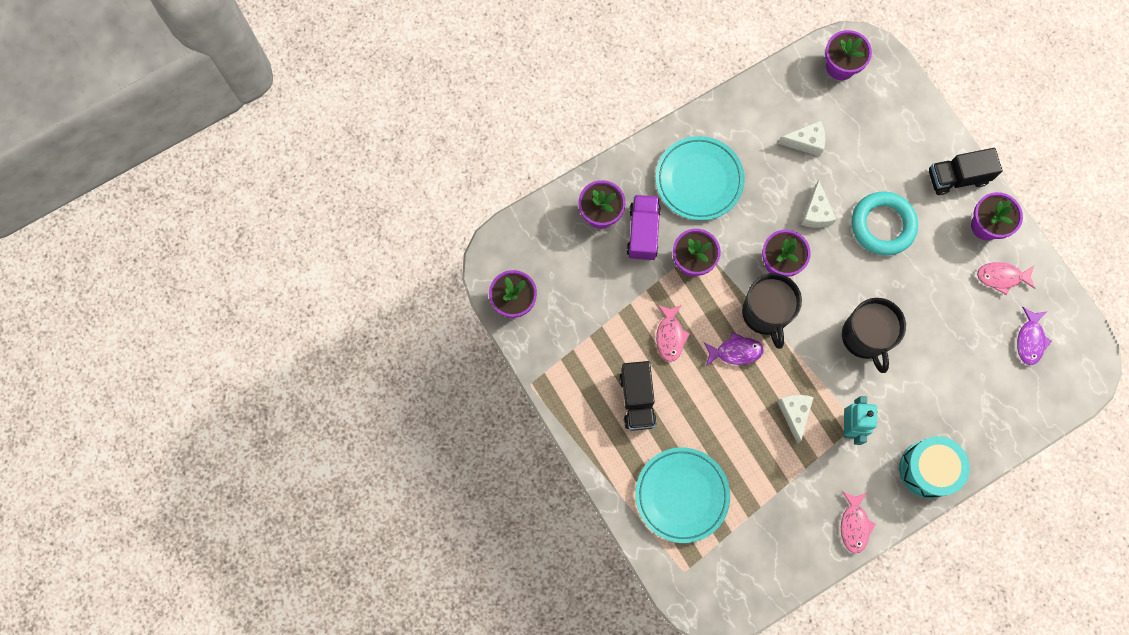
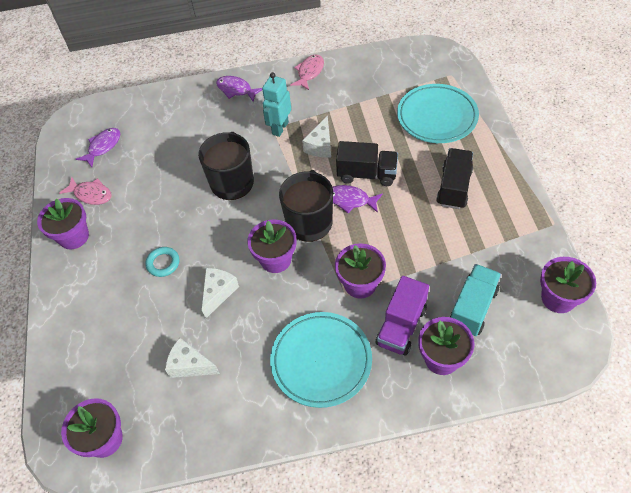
camera: 155 degrees left, 20 degrees down
pink fish [656,305,690,362] -> none
turquoise ring [852,191,918,255] -> turquoise ring [146,247,179,277], size x0.51
turquoise drum [899,436,970,499] -> purple fish [216,76,262,102]
black truck [929,148,1002,195] -> black truck moved to [336,141,398,186]
none -> turquoise truck [449,264,501,336]

